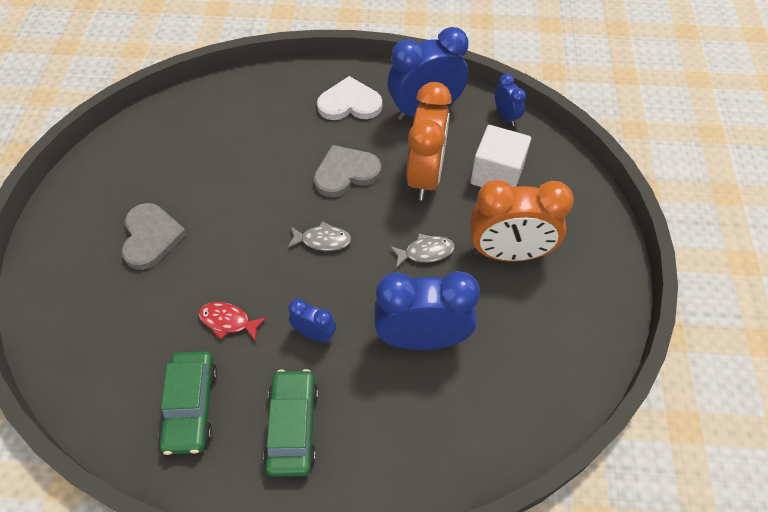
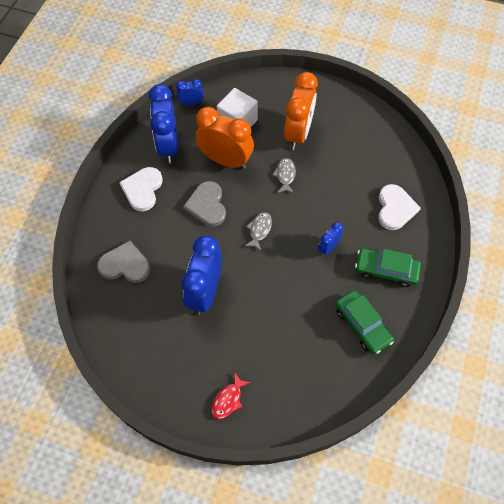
camera: 75 degrees left, 5 degrees up
grey heart [121,203,187,270] -> grey heart moved to [97,241,150,283]
green car [159,351,217,455] -> green car turned 45 degrees clockwise [335,290,394,354]
red fish [198,302,267,342] -> red fish moved to [212,373,251,419]
blue clock [374,271,480,350] -> blue clock moved to [182,235,222,315]
none -> white heart [378,184,421,230]

